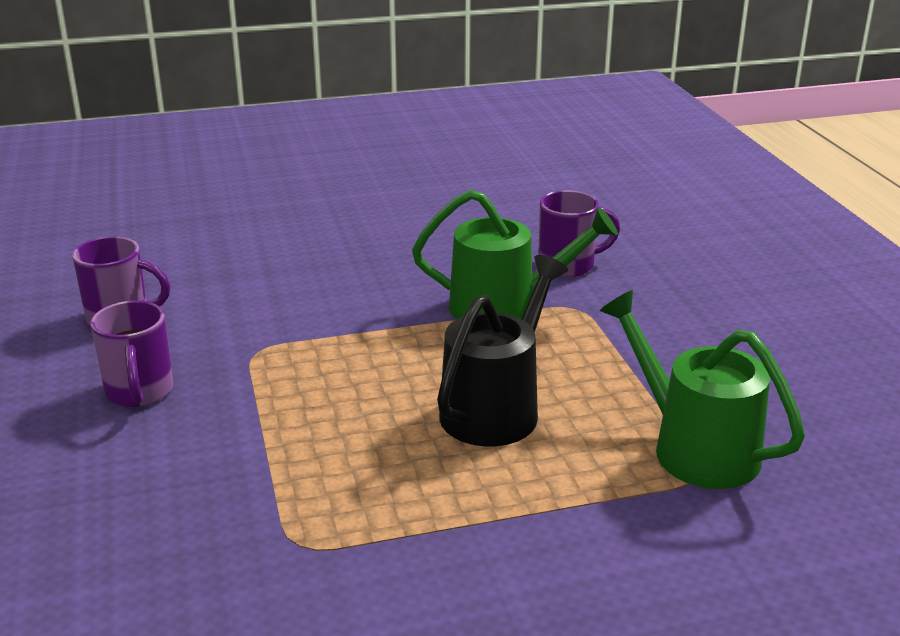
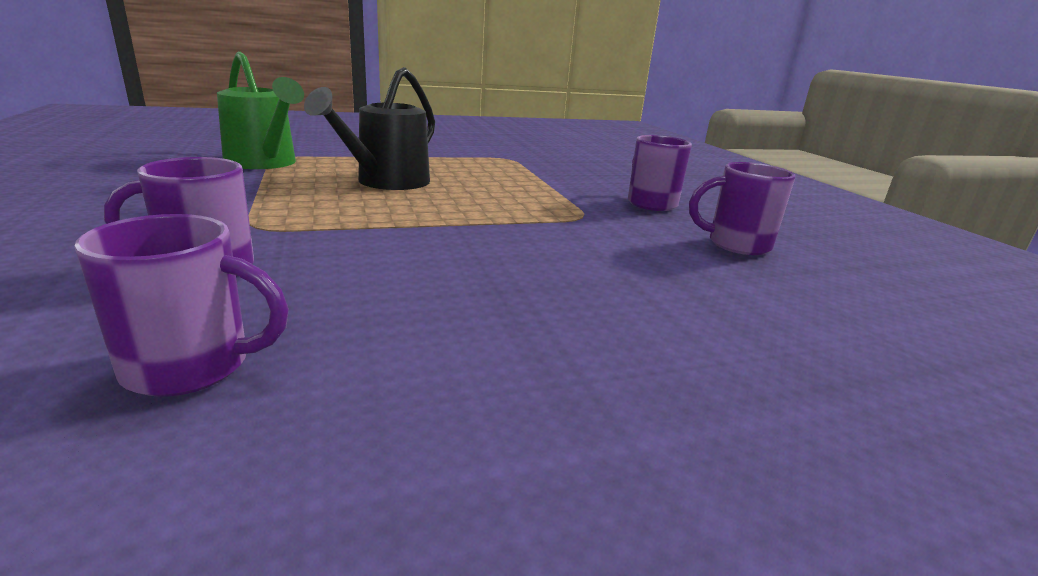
camera: 175 degrees right, 5 degrees down
green watering can [412,190,618,319] -> none
none -> purple mug [74,214,289,396]

